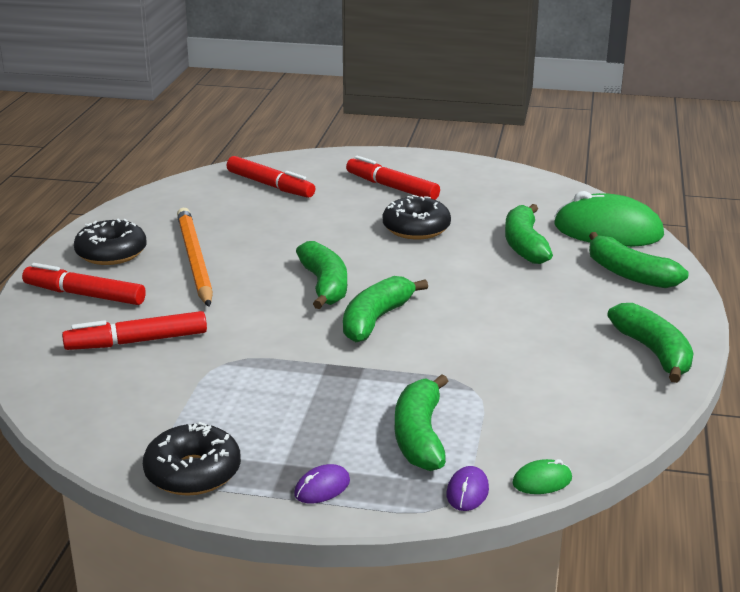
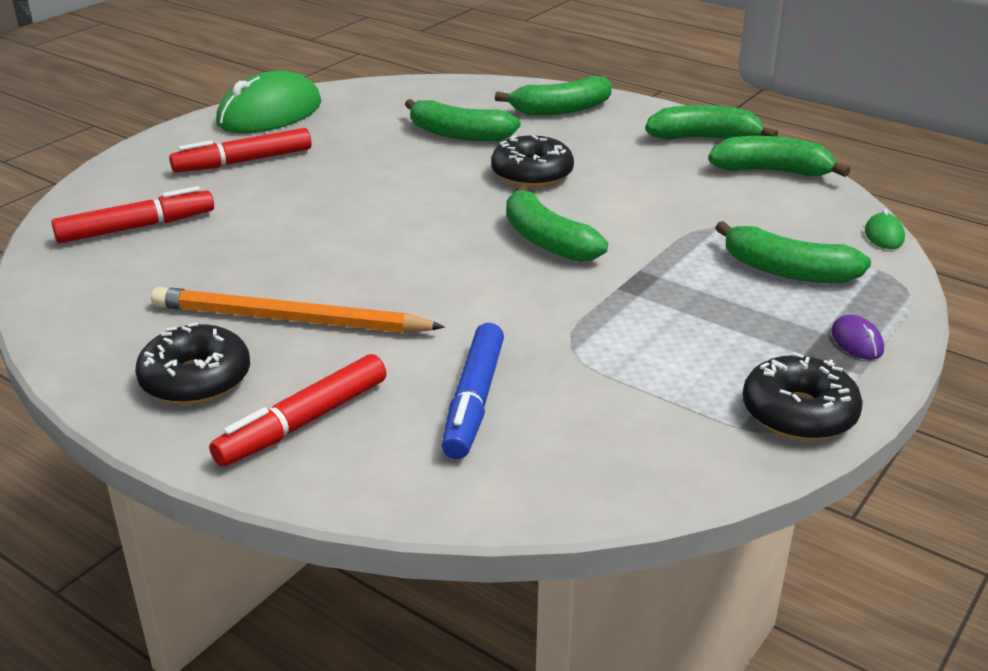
camera: 65 degrees left, 5 degrees up
red marker [62,311,207,350] -> blue marker [442,323,504,459]
green banana [296,241,347,309] -> green banana moved to [708,136,850,177]
black donut [383,195,451,239] -> black donut moved to [491,135,574,188]
purple mouse [446,466,489,511] -> none
green mouse [554,191,664,247] -> green mouse moved to [216,71,322,133]

